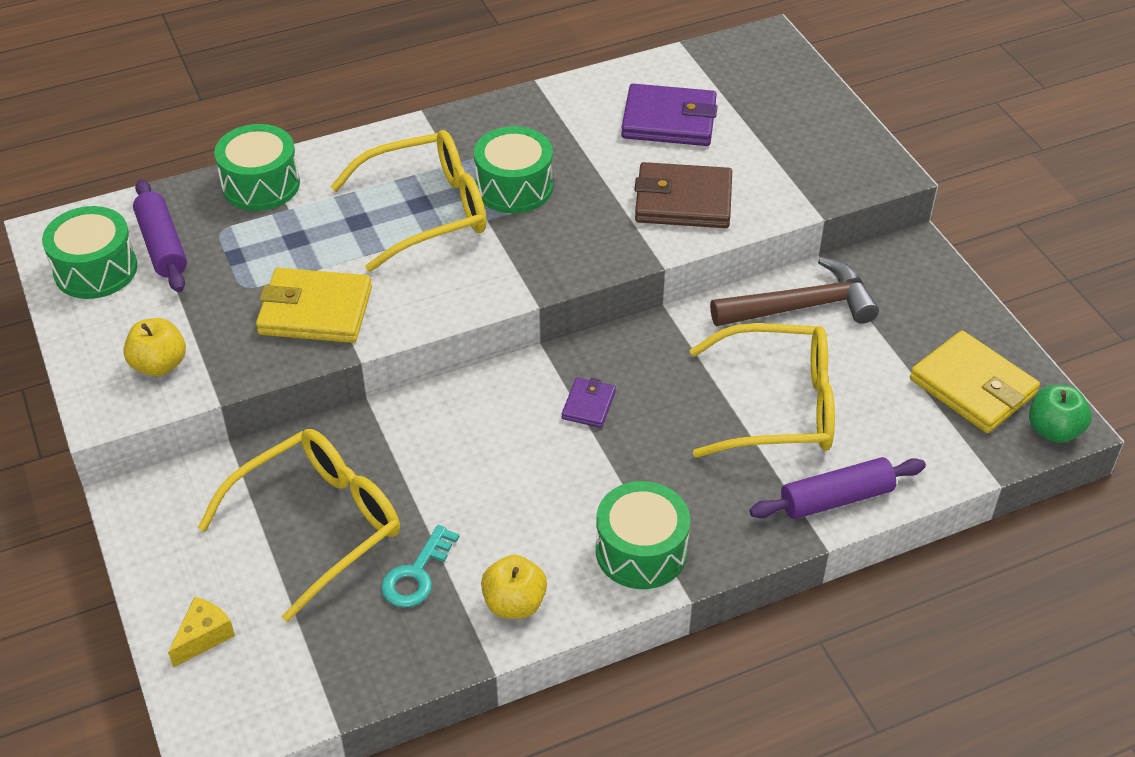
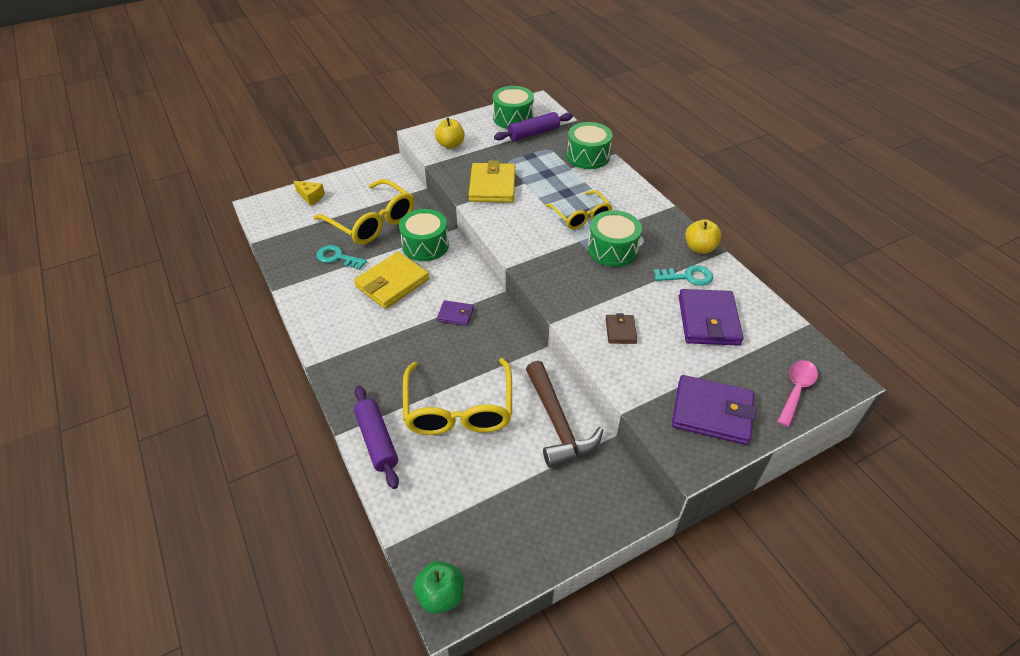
camera: 85 degrees right, 0 degrees up
yellow glasses [330,130,486,272] -> yellow glasses [545,190,612,229], size x0.62
yellow apple [481,555,547,619] -> yellow apple moved to [685,219,722,254]
green drum [596,481,690,589] -> green drum moved to [399,209,449,261]
brown wallet [635,162,732,228] -> brown wallet [606,313,637,344], size x0.51
yellow wallet [910,330,1040,433] -> yellow wallet moved to [354,252,429,309]
none -> turquoise key [654,265,713,286]
none -> purple wallet [672,375,757,445]
none -> pink spoon [777,360,818,427]

